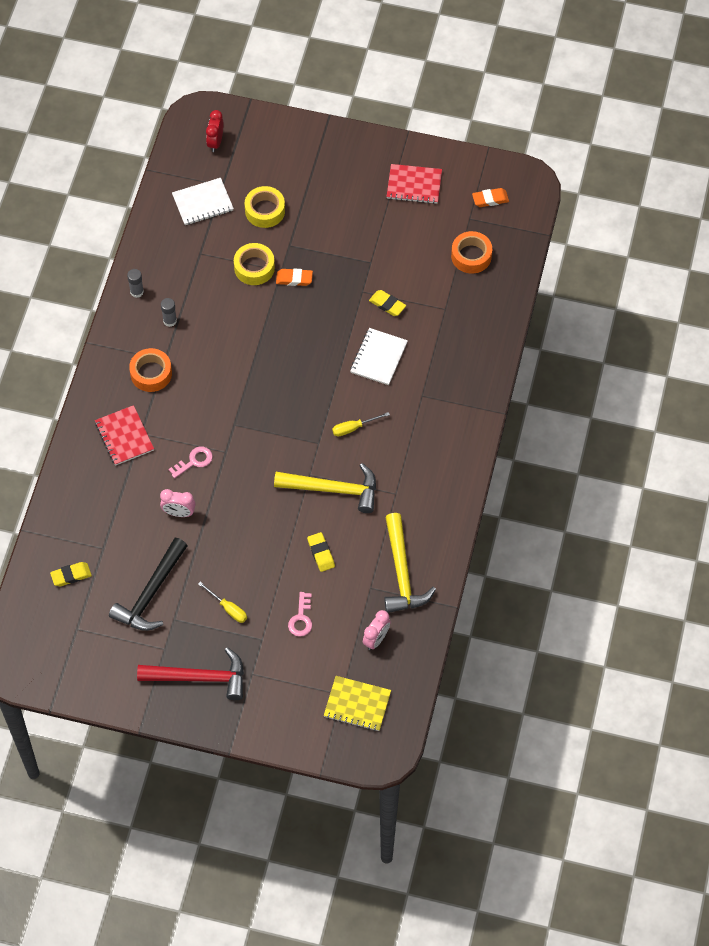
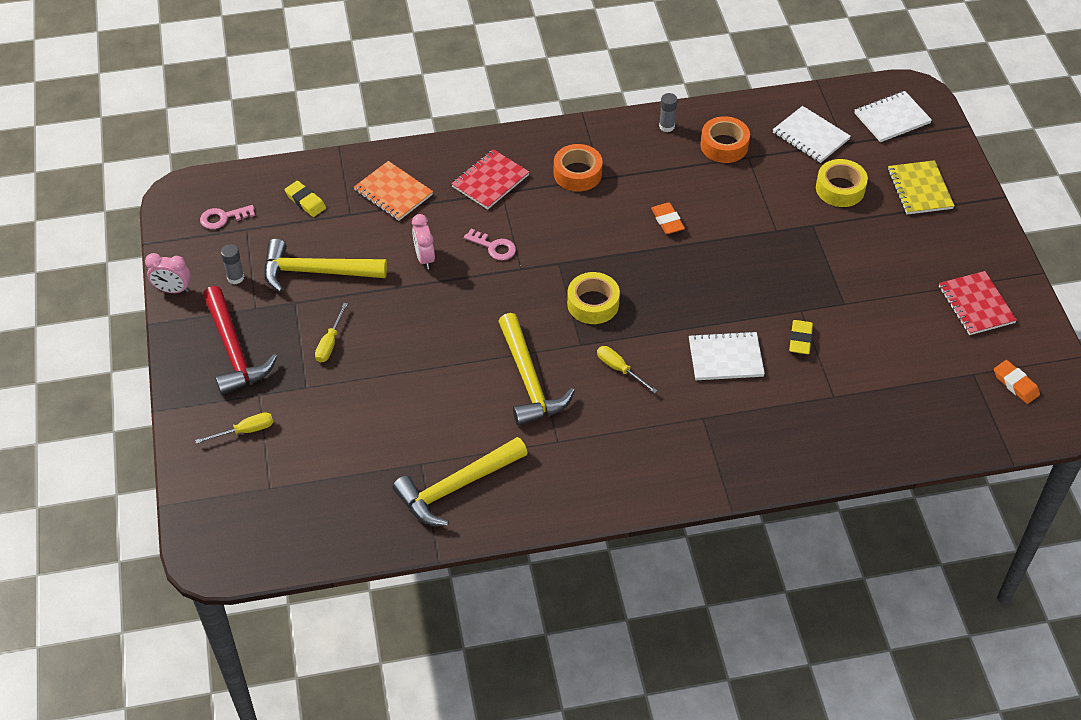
camera: 65 degrees right, 10 degrees down
black hammer [109,538,188,631] -> yellow hammer [264,239,387,293]
grey glue stick [161,298,177,327] -> grey glue stick moved to [221,244,244,284]
red clock [206,110,224,152] -> white notebook [854,91,932,142]
yellow tape [234,243,275,285] -> yellow tape moved to [567,272,620,324]
orange eraser [276,268,313,286] -> orange eraser moved to [651,202,685,234]
pink key [288,592,312,637] -> pink key moved to [200,205,255,229]
yellow eraser [307,532,335,572] -> none
yellow notebook [324,676,391,731] -> yellow notebook moved to [888,160,955,214]
pink clock [363,610,391,650] -> pink clock moved to [145,253,191,293]
orange tape [451,231,492,274] -> orange tape moved to [700,116,750,163]
none -> yellow screwdriver [195,412,273,444]
none -> orange notebook [354,161,433,221]

